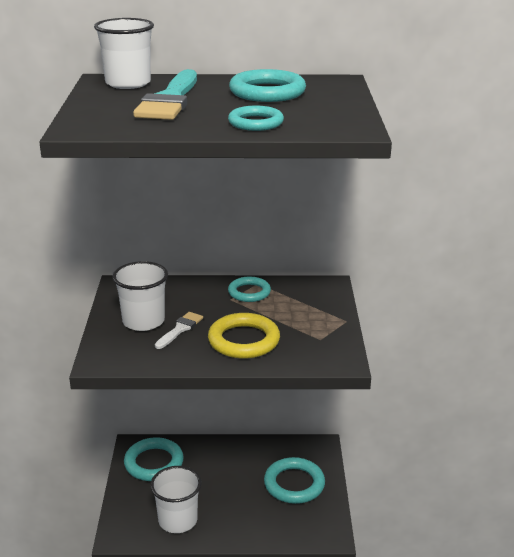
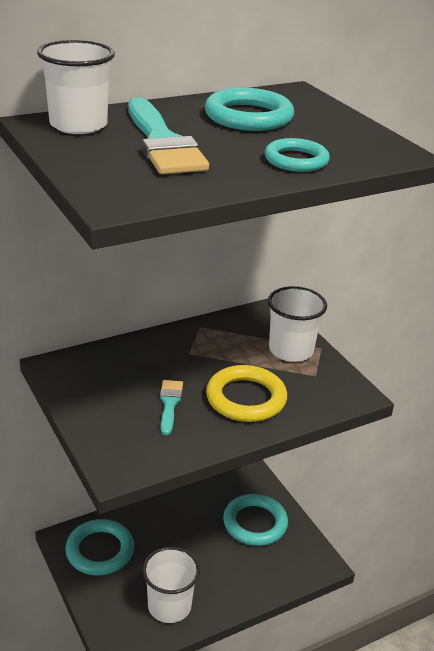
camera: 30 degrees left, 5 degrees up
white cup [112,261,168,331] -> white cup moved to [268,286,327,362]
white brush [155,312,203,349] -> turquoise brush [160,380,183,435]
turquoise ring [228,277,271,302] -> none

